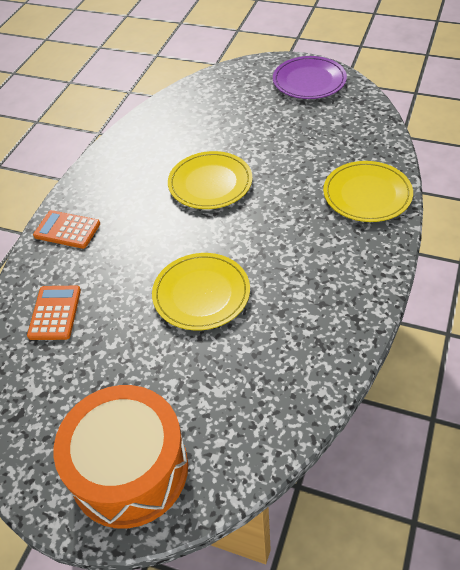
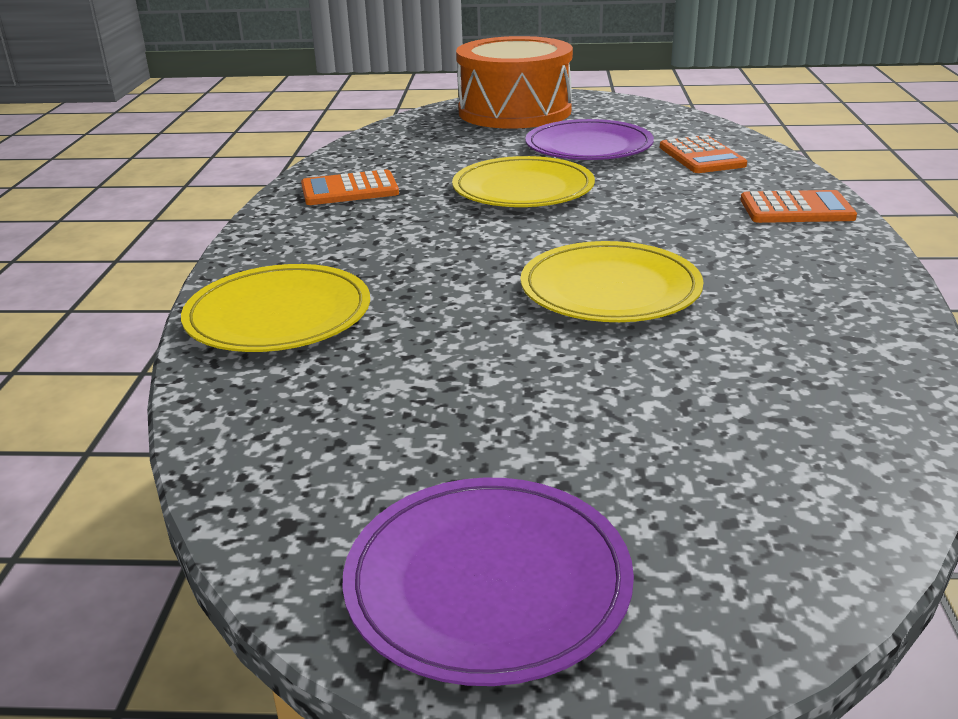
camera: 160 degrees right, 20 degrees down
none -> orange calculator [301,169,399,205]
none -> purple plate [525,119,654,160]

